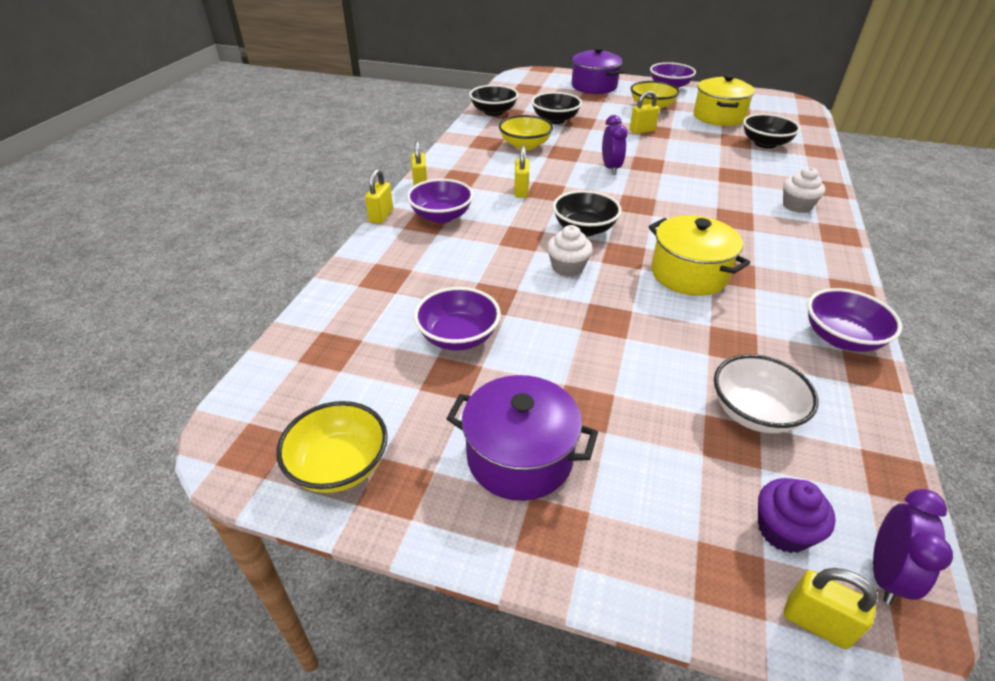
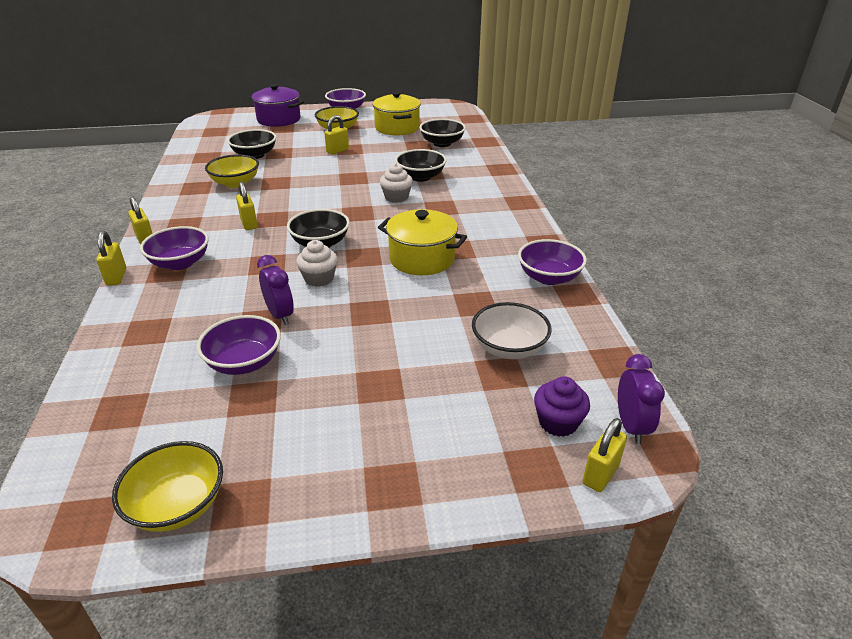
camera: 25 degrees left, 5 degrees down
purple pot [446,375,598,501] -> none
black bowl [469,85,518,116] -> black bowl moved to [395,149,447,182]
purple clock [602,115,628,175] -> purple clock moved to [257,255,294,325]
white cupcake [783,167,825,213] -> white cupcake moved to [380,164,413,203]
yellow padlock [784,568,878,649] -> yellow padlock turned 60 degrees counterclockwise [583,418,627,492]

